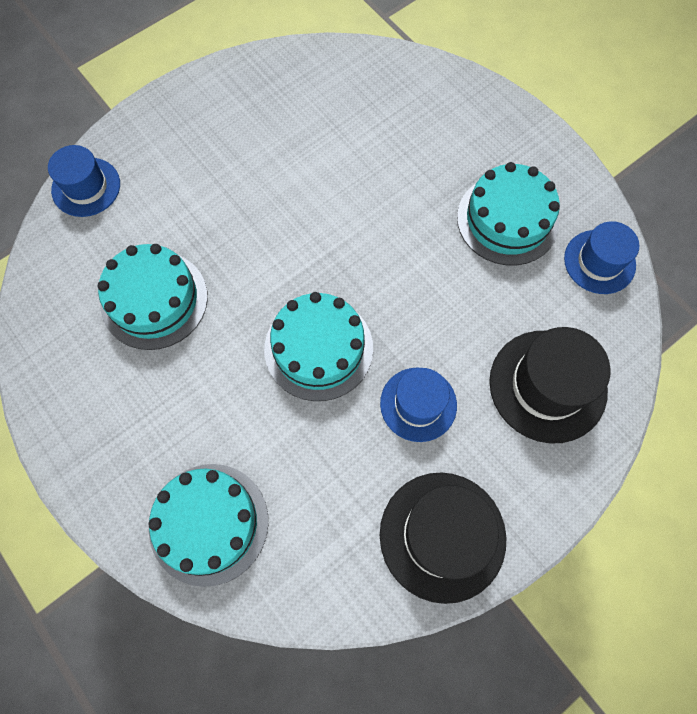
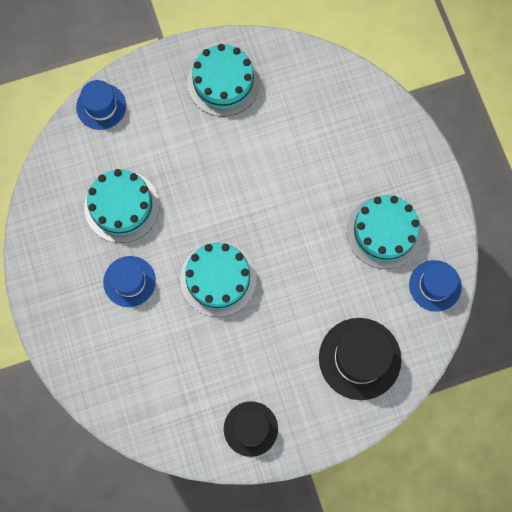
camera: 20 degrees right, 5 degrees up
turquoise cake [148,464,268,587] -> turquoise cake moved to [187,44,260,117]
blue hat [380,367,457,442] -> blue hat moved to [103,256,156,307]
black hat [380,473,506,604] -> black hat [224,401,278,457], size x0.65

